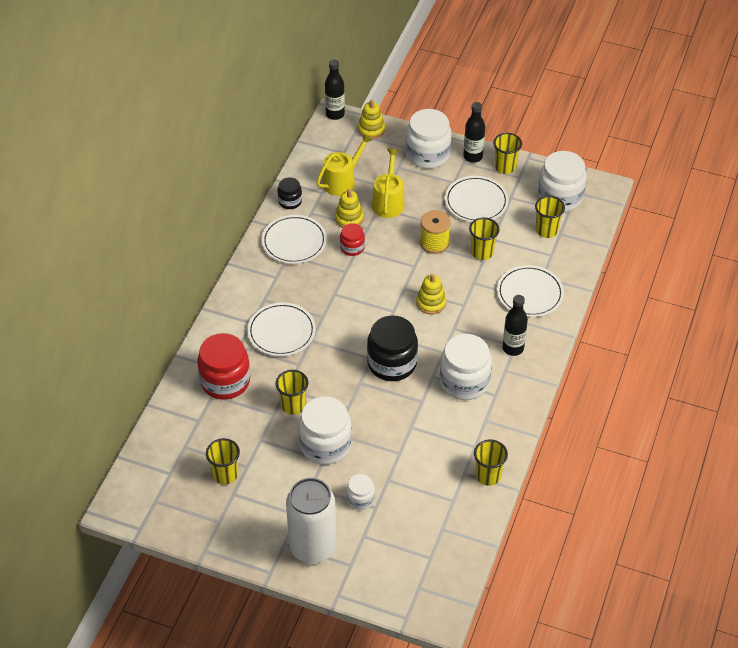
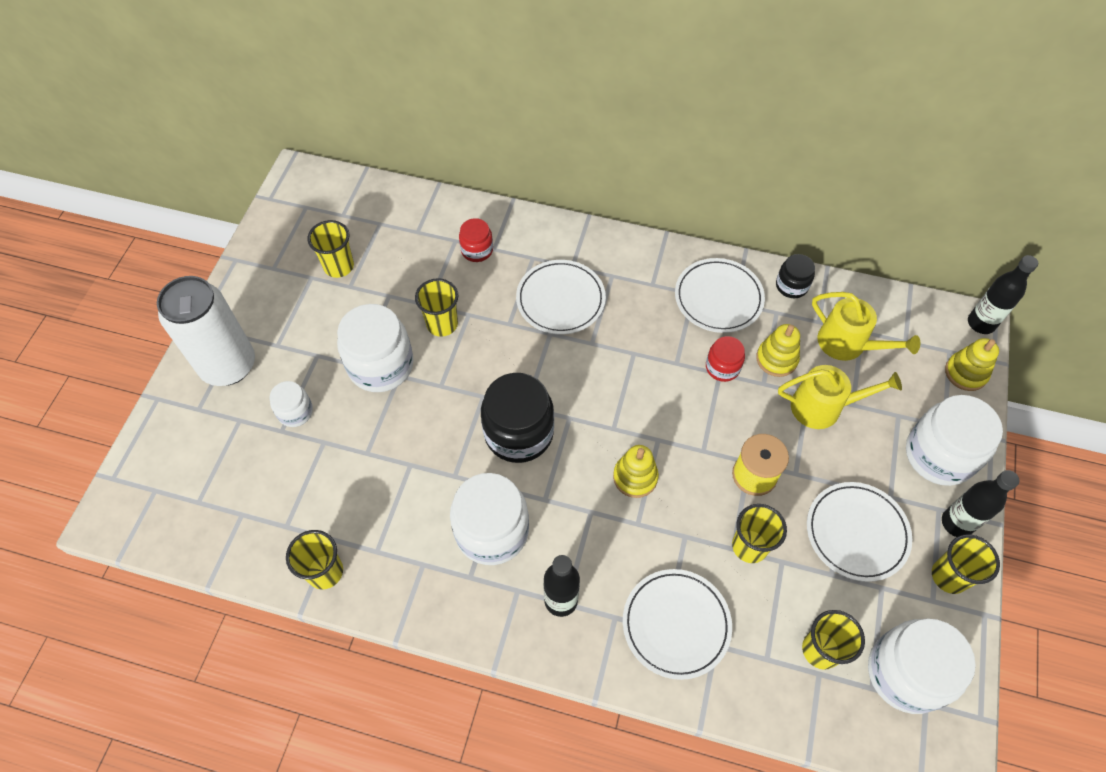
camera: 85 degrees right, 10 degrees up
red jar [197,333,250,400] -> red jar [459,218,493,262], size x0.52

